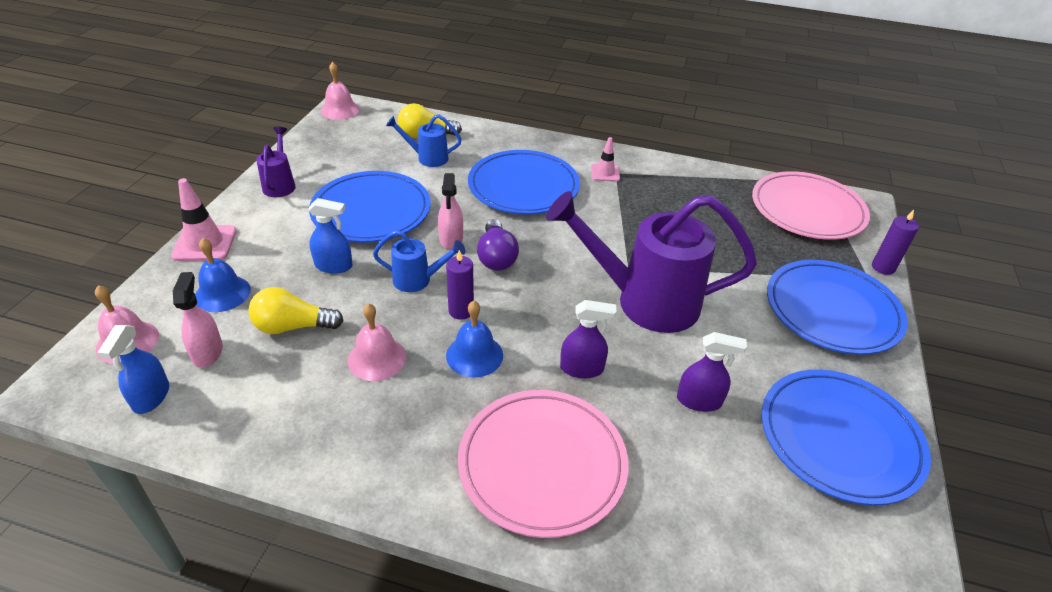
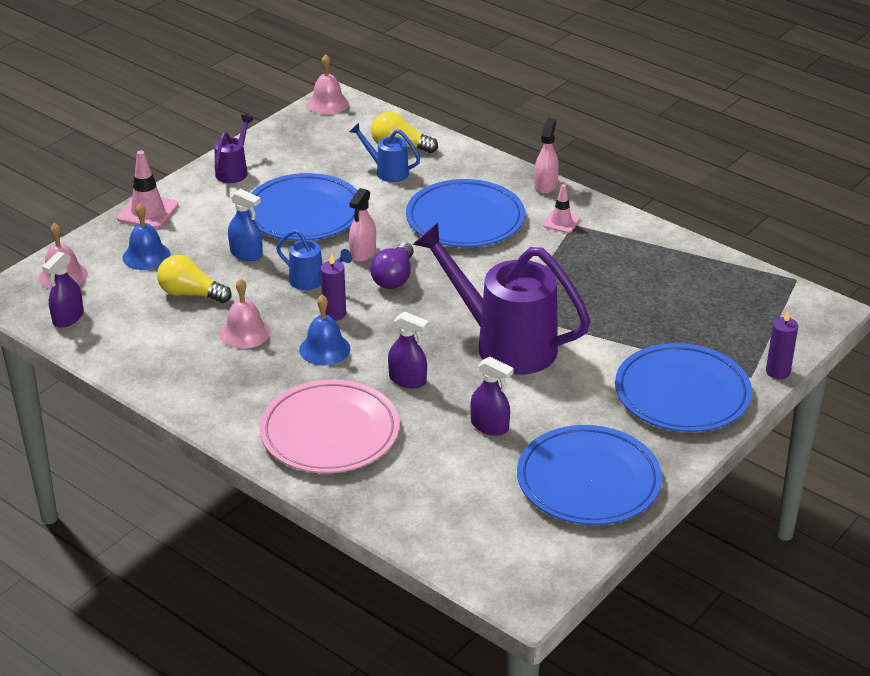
camera: 25 degrees right, 5 degrees down
blue spray bottle [98,325,169,414] -> purple spray bottle [42,251,84,328]
pink spray bottle [173,272,223,368] -> pink spray bottle moved to [534,118,559,194]
pink plate [752,171,870,240] -> none

